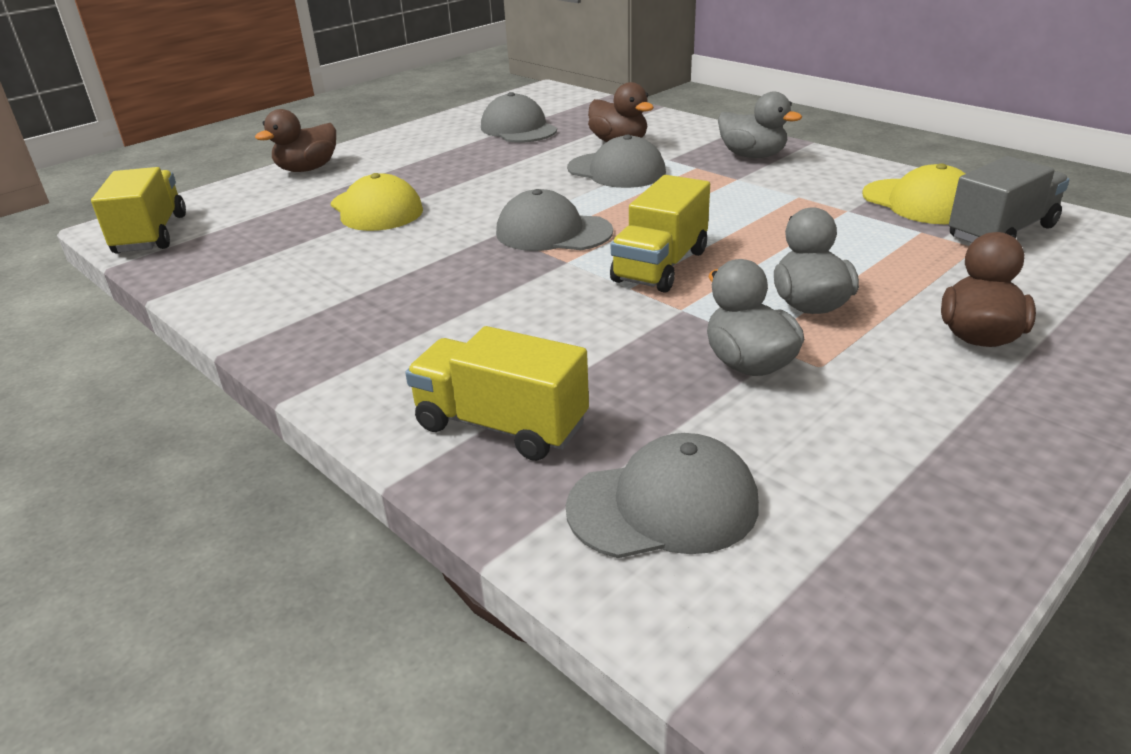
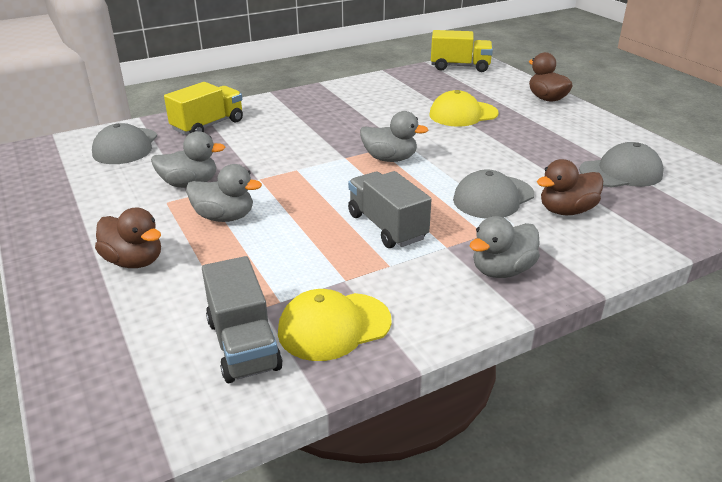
camera: 105 degrees right, 0 degrees up
grey cap [496,189,613,251] -> grey duck [360,111,428,162]
yellow truck [610,175,710,293] -> none
none -> grey truck [348,171,432,248]

